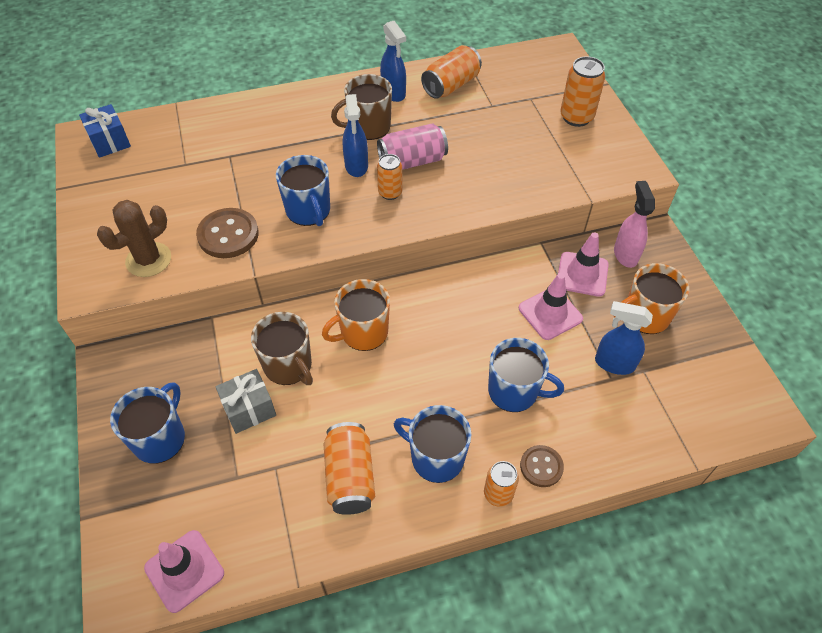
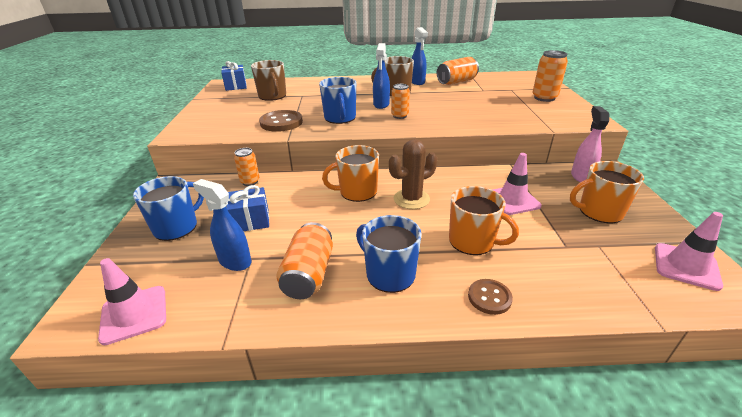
camera: 15 degrees right, 20 degrees down
brown cactus [97,200,171,277] -> brown cactus moved to [389,139,437,209]
grey gift [215,369,276,434] -> blue gift [226,185,269,231]
brown mug [251,312,313,385] -> brown mug moved to [251,60,286,101]
pink can [377,123,448,170] -> none
orange can [484,461,519,507] -> orange can moved to [234,148,260,186]
blue mug [488,338,564,412] -> orange mug [449,186,519,255]
pink traffic cone [558,232,609,297] -> pink traffic cone moved to [655,212,723,291]
blue spray bottle [595,301,653,375] -> blue spray bottle moved to [193,179,251,271]

